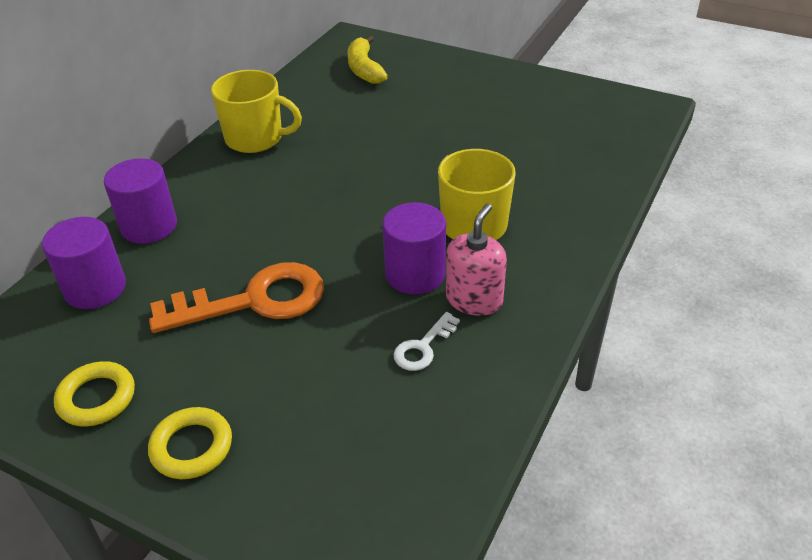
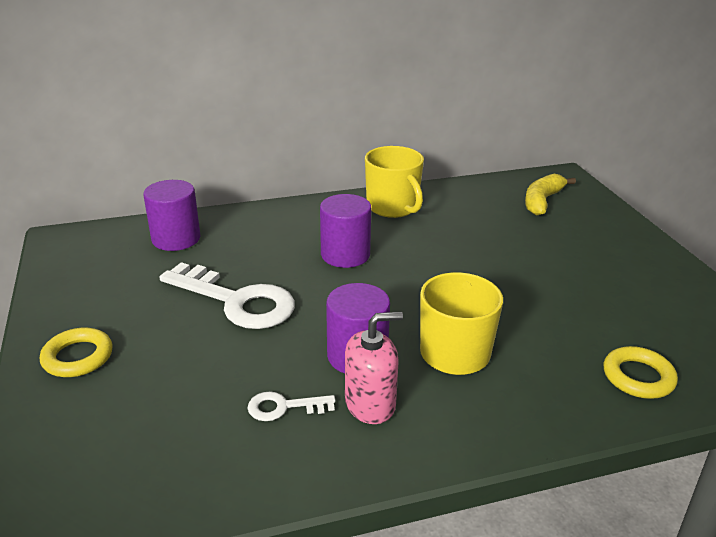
camera: 45 degrees right, 10 degrees down
yellow ring [54,361,135,427] -> yellow ring moved to [604,346,678,399]
purple cylinder [104,158,177,244] -> purple cylinder moved to [320,194,371,268]
orange key [149,262,324,333] -> white key [159,262,295,329]

